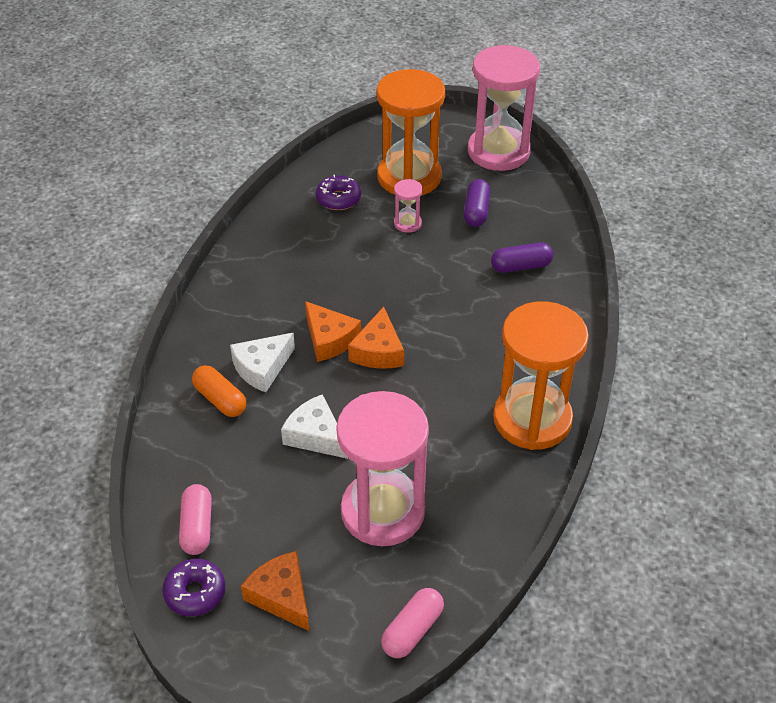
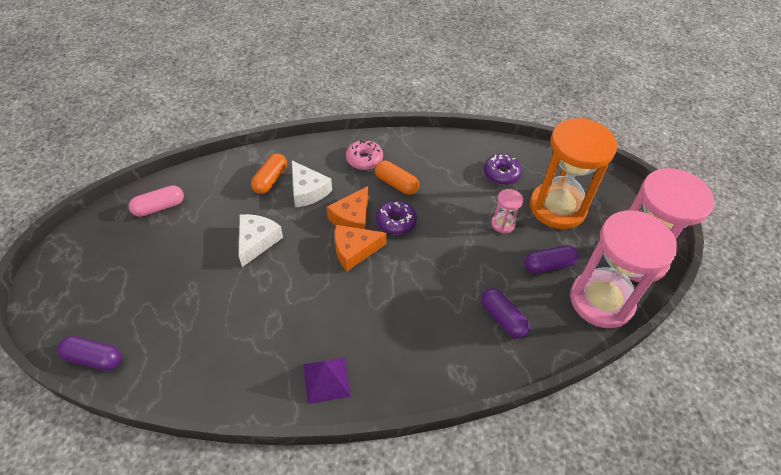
camera: 65 degrees right, 5 degrees up
purple donut [162,559,225,616] -> purple donut moved to [376,201,417,235]
white cheese [230,333,295,393] -> white cheese turned 150 degrees counterclockwise [292,161,332,208]
orange cheese [241,551,309,631] -> none
pink hourglass [336,391,429,546] -> pink hourglass moved to [570,210,677,328]
pink capsule [381,588,444,658] -> purple capsule [58,336,122,371]
orange hourglass [493,301,589,450] -> purple pyramid [303,357,351,404]
none -> pink donut [346,140,383,170]
none -> orange capsule [375,160,419,195]

